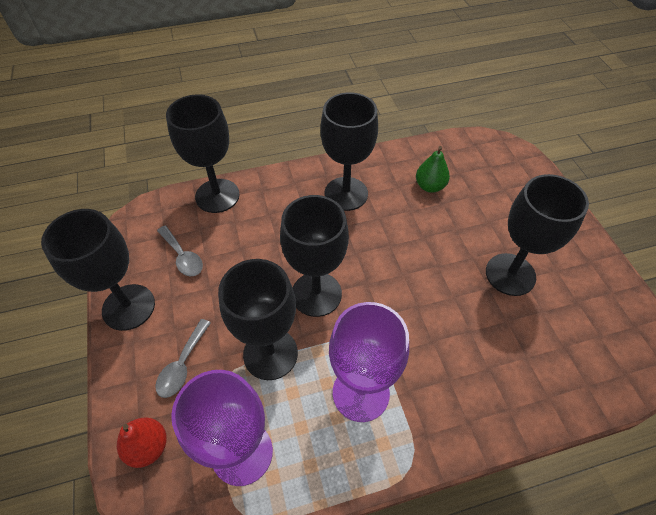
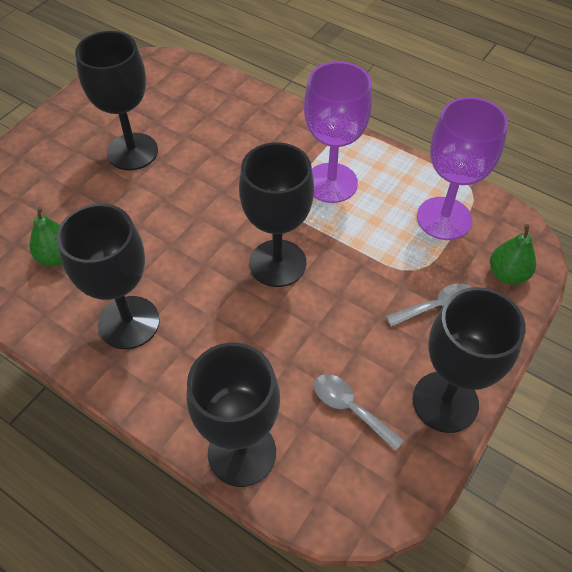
camera: 130 degrees left, 0 degrees up
red pear [117,417,167,468] -> green pear [490,224,536,284]
grey spoon [157,226,203,276] -> grey spoon turned 60 degrees counterclockwise [314,374,404,451]
black goblet [218,259,298,380] -> none

